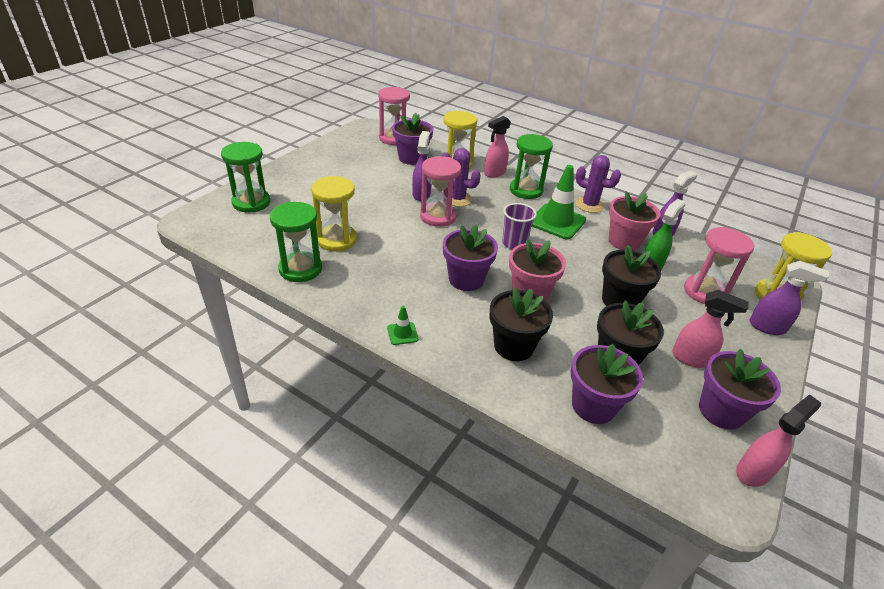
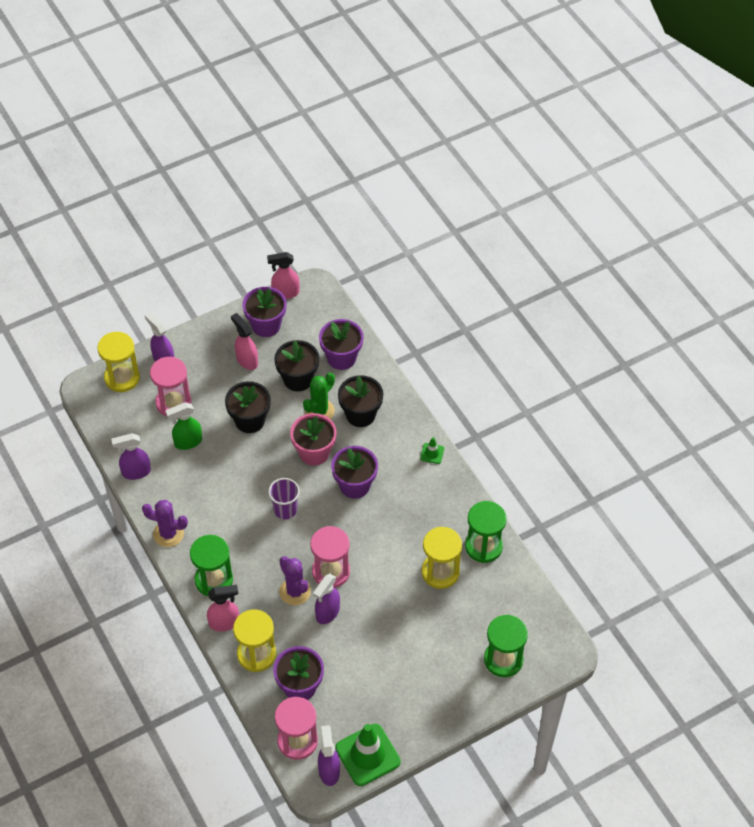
camera: 150 degrees left, 15 degrees up
green traffic cone [532,165,586,239] -> green traffic cone moved to [335,724,401,786]
purple cactus [576,155,621,213] -> purple cactus turned 45 degrees counterclockwise [142,500,188,547]
pink flower pot [609,192,661,251] -> none
none -> green cactus [303,372,335,419]
none -> purple spray bottle [318,725,340,786]

